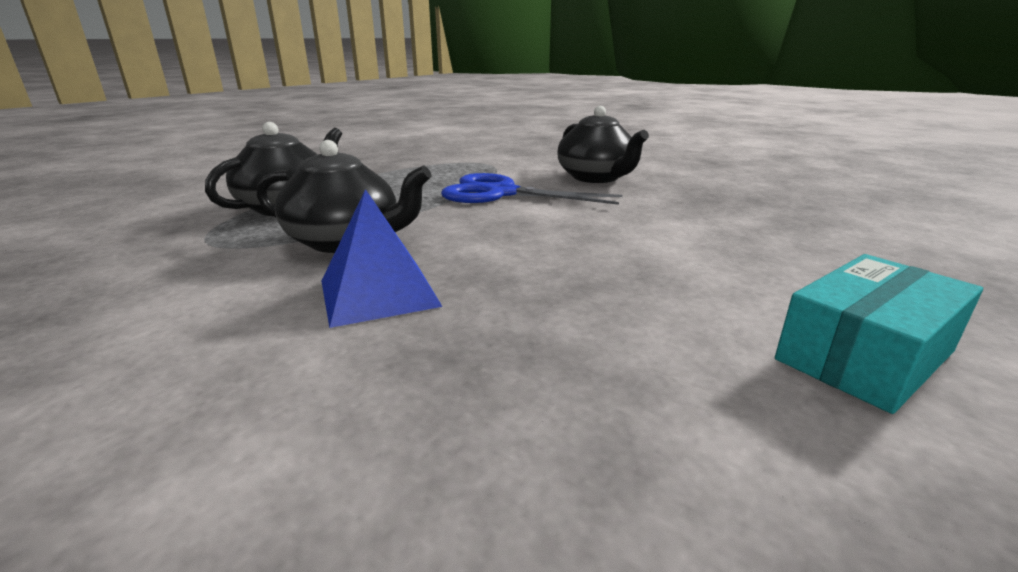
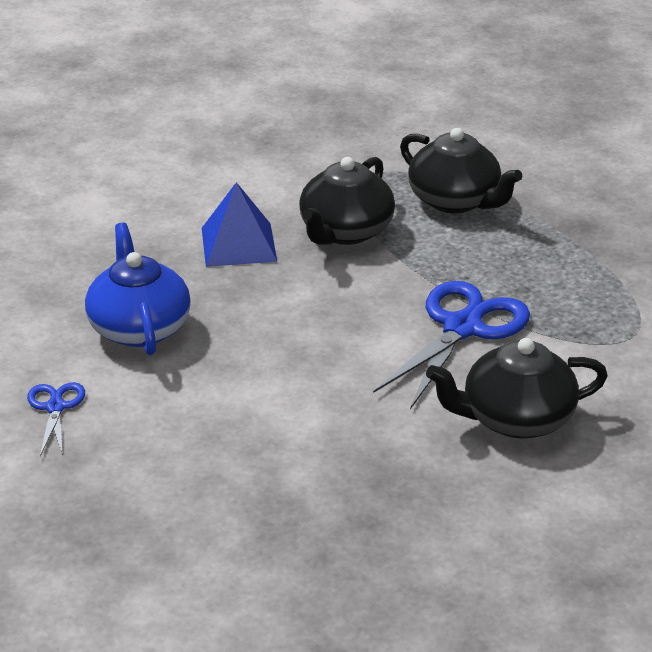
camera: 105 degrees right, 10 degrees up
turquoise box [775,254,983,414] -> blue scissors [27,382,85,456]
none -> blue teapot [85,223,191,355]

